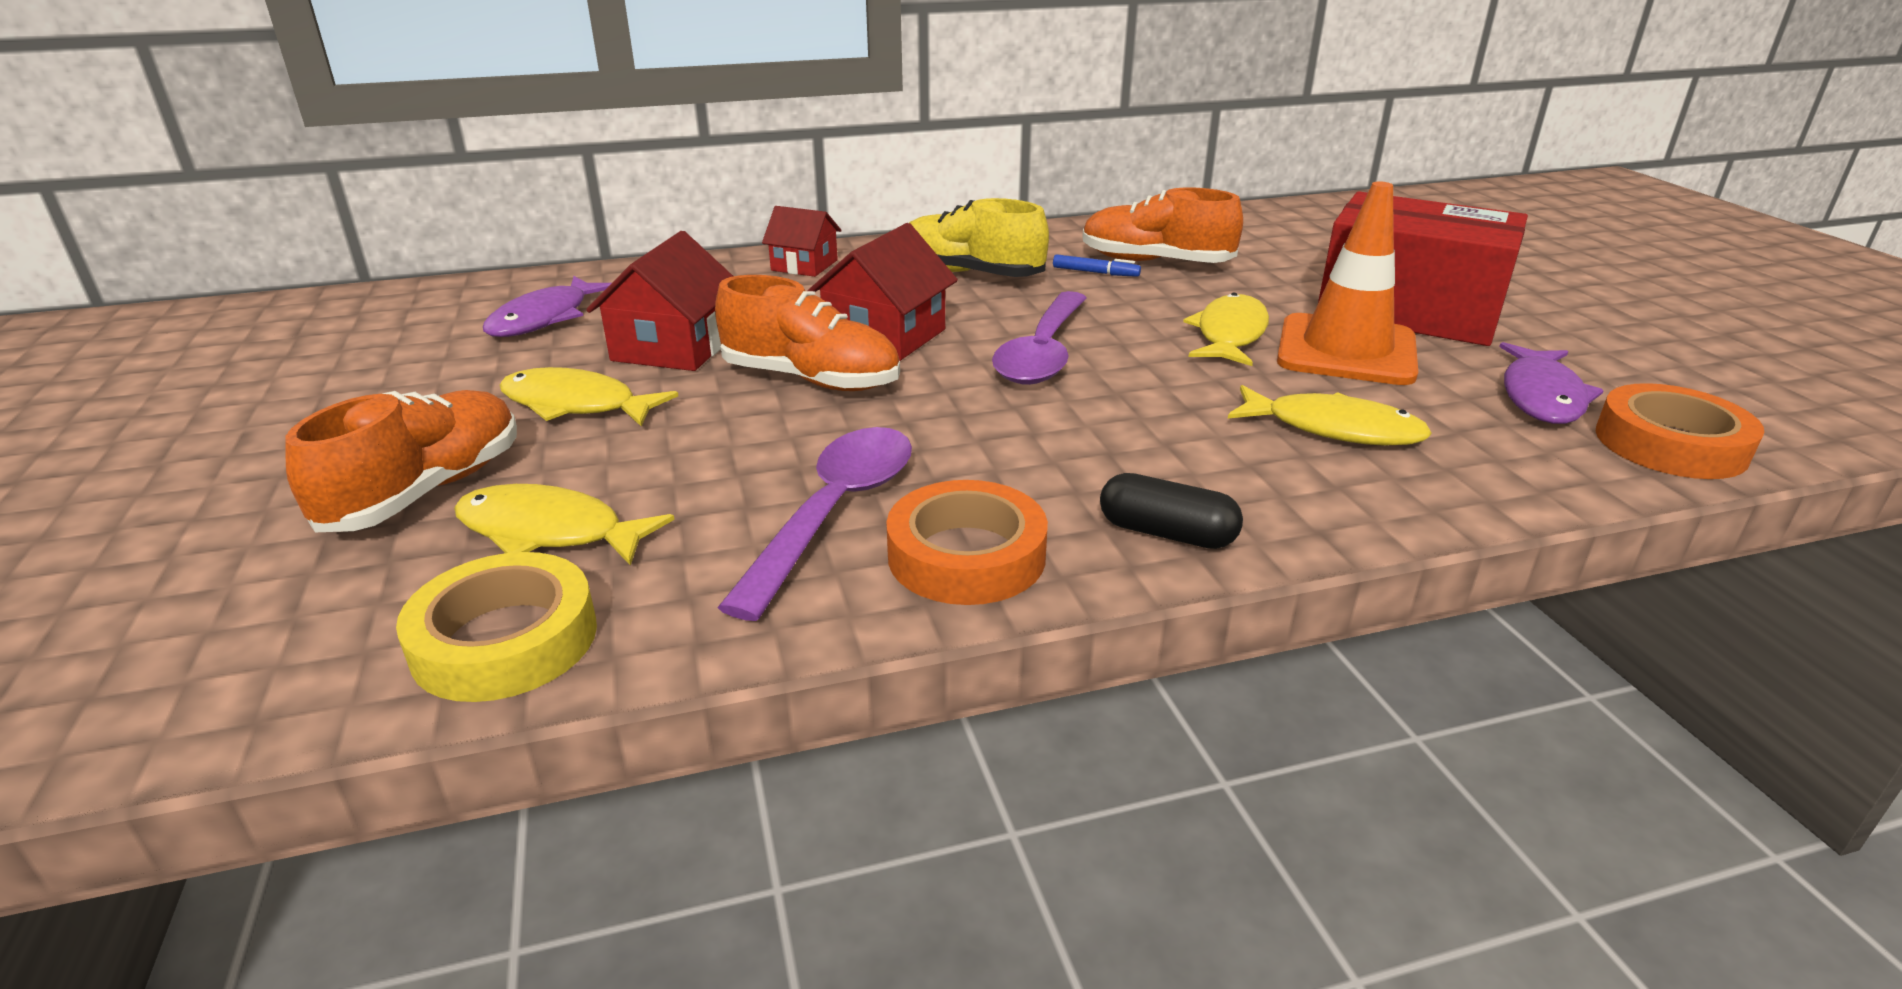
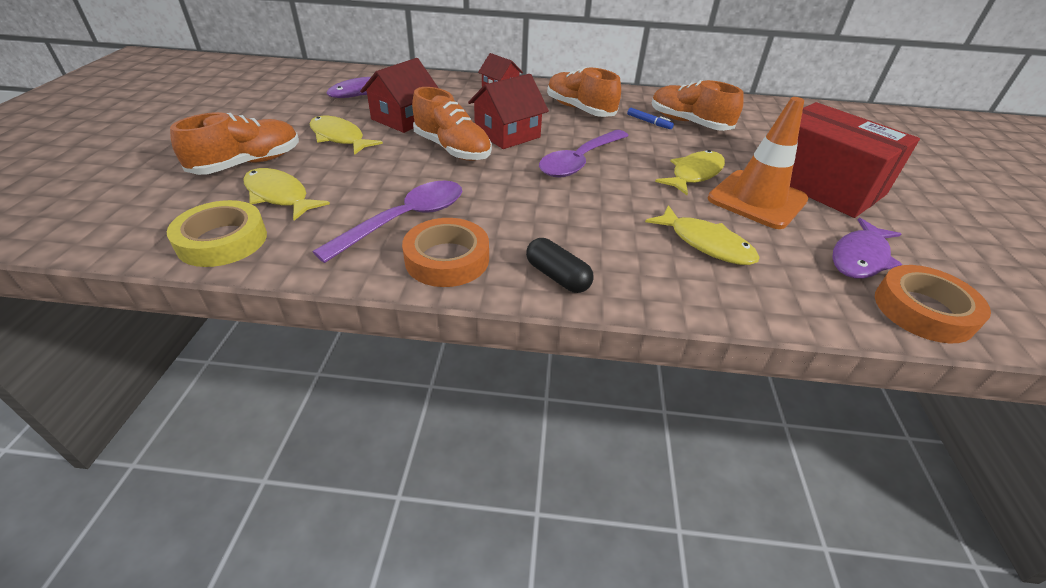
camera: 20 degrees right, 10 degrees up
yellow shoe [909,198,1049,277] -> orange shoe [547,67,621,117]

